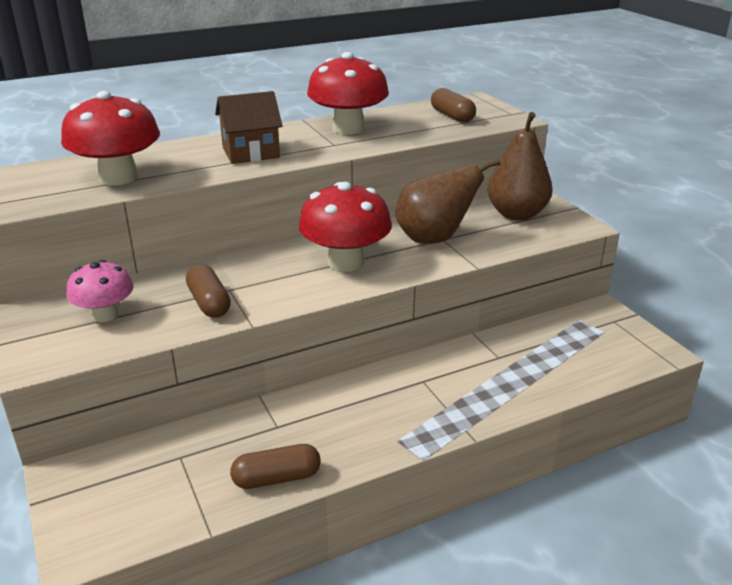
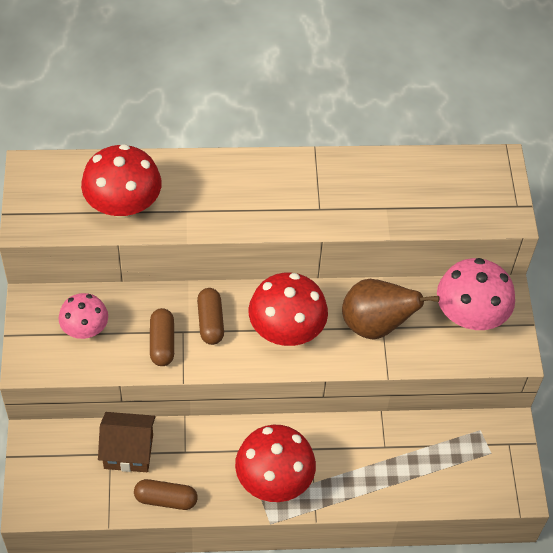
camera: 20 degrees right, 25 degrees up
brown house [215,91,282,164] -> brown house moved to [98,412,156,472]
red mushroom [307,52,389,135] -> red mushroom moved to [235,425,316,502]
brown capsule [431,88,476,123] -> brown capsule moved to [197,288,224,345]
brown pear [488,112,553,220] -> pink mushroom [437,258,515,330]

